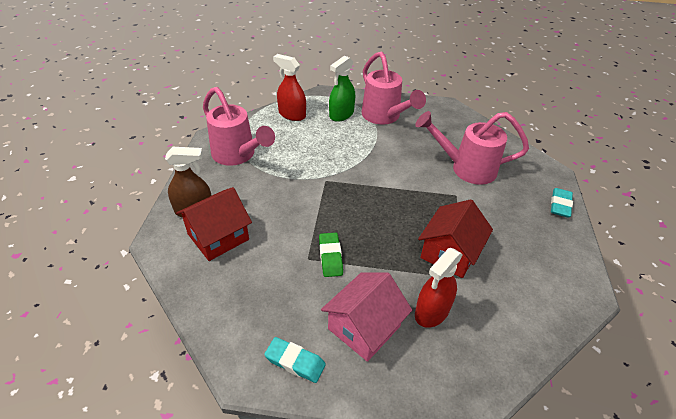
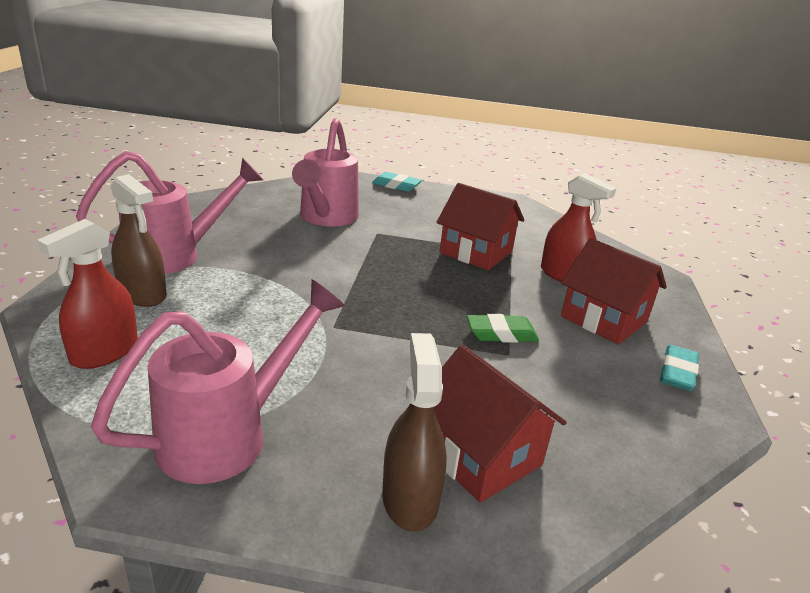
camera: 90 degrees left, 15 degrees down
pink house [321,273,412,362] -> red house [561,238,667,345]
green spray bottle [329,55,355,122] -> brown spray bottle [111,174,167,307]

